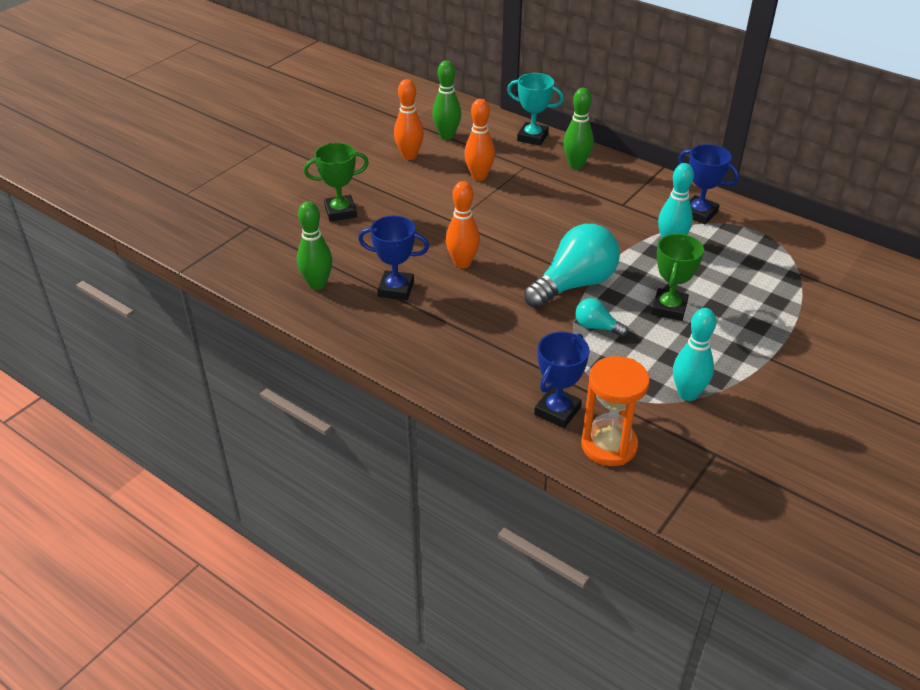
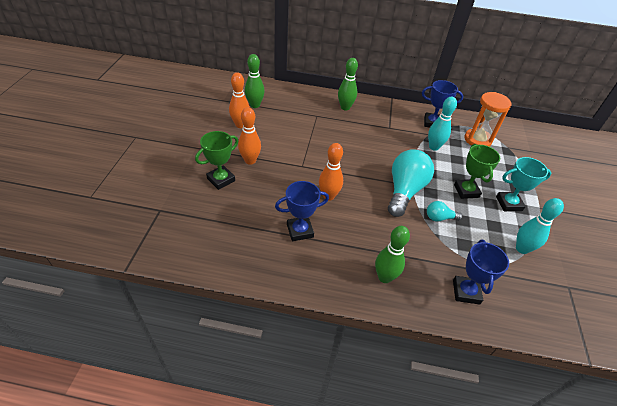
camera: 30 degrees left, 5 degrees up
green bowling pin [297,201,333,290] -> green bowling pin moved to [375,226,410,283]
orange bowling pin [464,99,495,181] -> orange bowling pin moved to [238,107,261,165]
turquoise trophy [507,73,564,146] -> turquoise trophy moved to [496,157,551,211]
orange hourglass [581,356,650,466] -> orange hourglass moved to [465,92,511,147]

